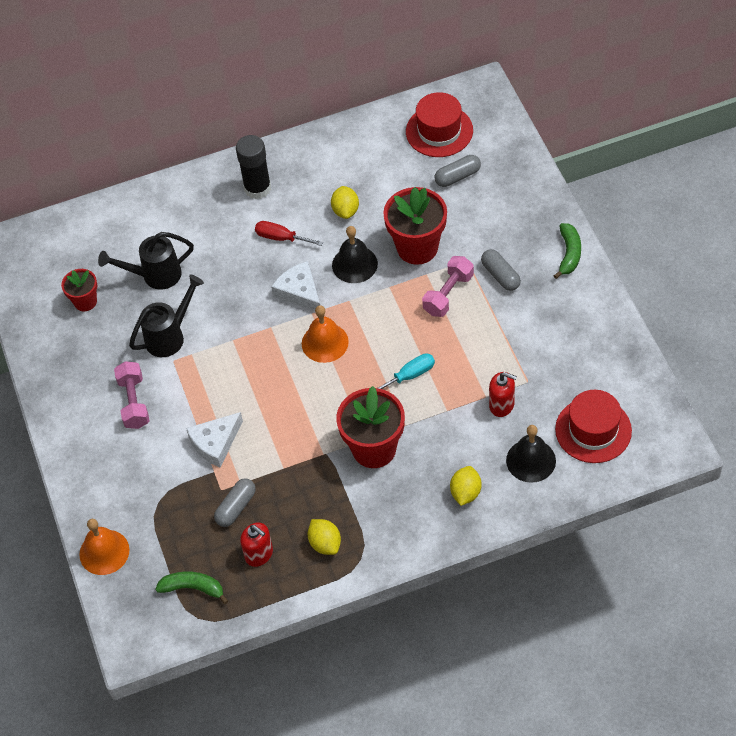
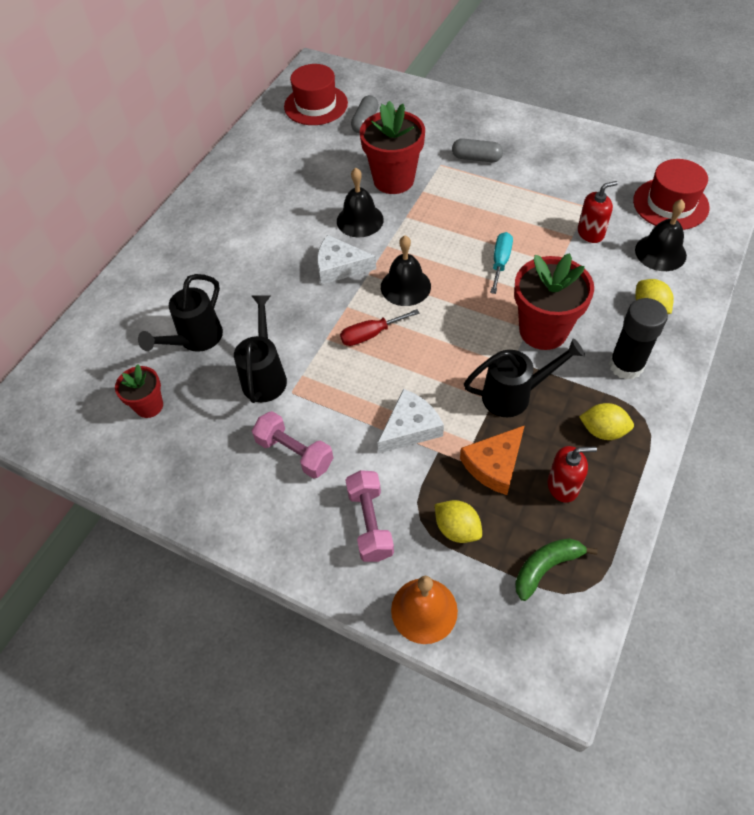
camera: 45 degrees left, 0 degrees up
white cheese [186,412,243,468] -> white cheese turned 135 degrees counterclockwise [378,389,444,454]
grey capsule [214,479,256,527] -> orange cheese [460,425,525,495]
black glue stick [236,135,271,199] -> black glue stick moved to [609,298,668,380]
red screwdriver [255,221,324,246] -> red screwdriver moved to [340,309,419,346]
orange bell [302,305,349,363] -> black bell [381,236,431,306]
yellow lemon [331,186,359,219] -> yellow lemon moved to [435,500,482,543]
pink dumbbell [422,256,474,317] -> pink dumbbell moved to [346,470,394,562]
green banana [554,223,581,279] -> none
none -> black watering can [464,338,585,418]

